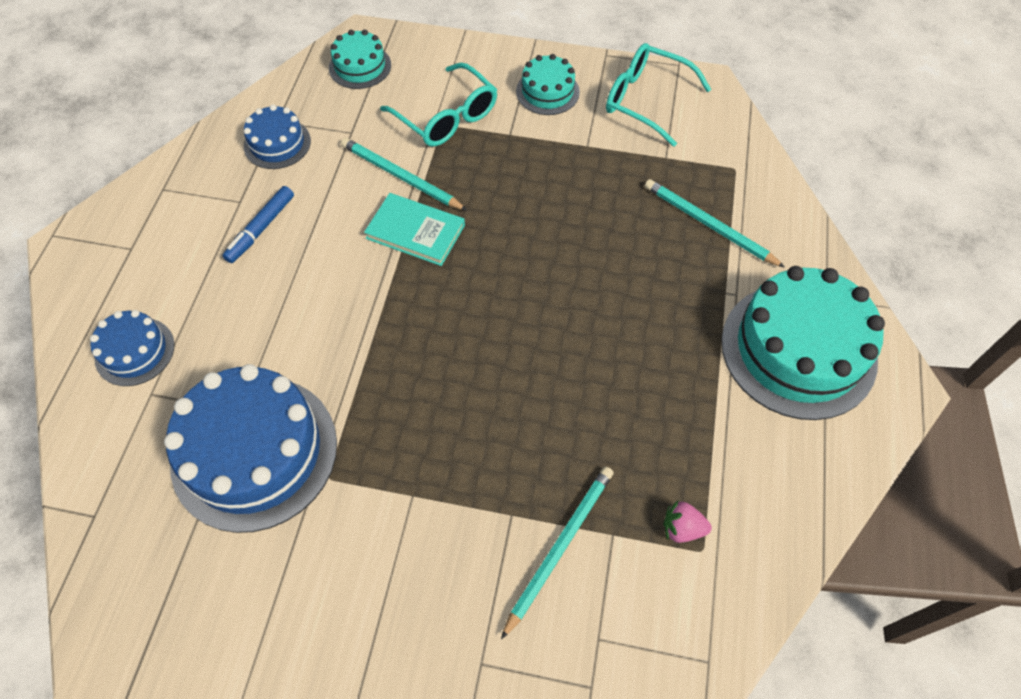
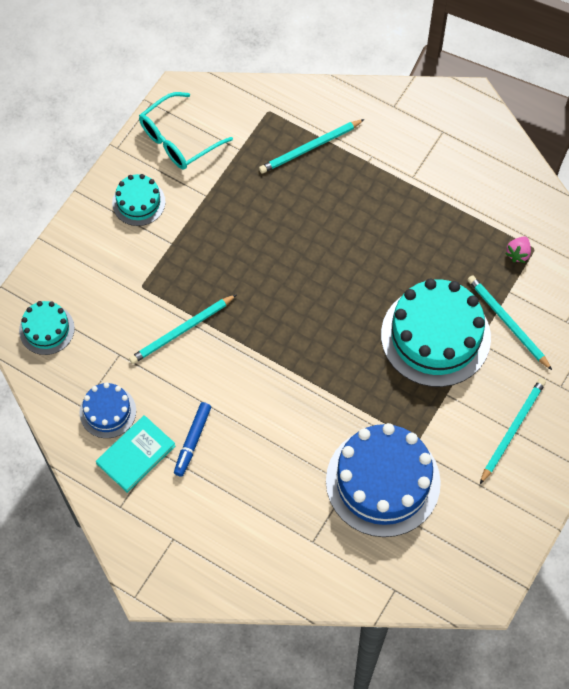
camera: 70 degrees left, 5 degrees up
blue cake [90,310,174,386] -> none
blue marker [222,186,294,263] -> blue marker turned 60 degrees clockwise [174,402,211,477]
turquoise book [364,193,465,266] -> turquoise book moved to [96,415,175,493]
turquoise glasses [380,63,497,147] -> none
turquoise cake [721,266,885,420] -> turquoise cake moved to [381,279,491,387]
none -> turquoise pencil [480,378,546,484]

